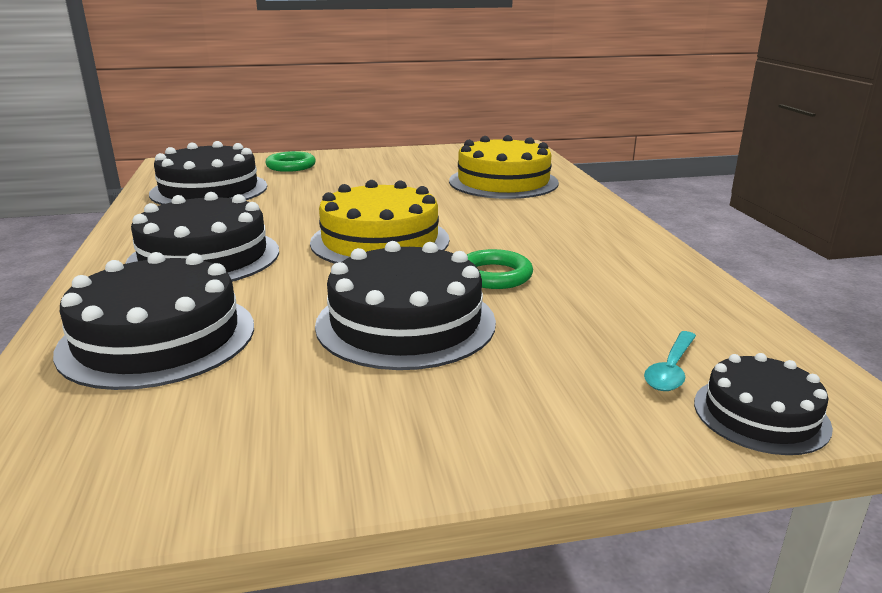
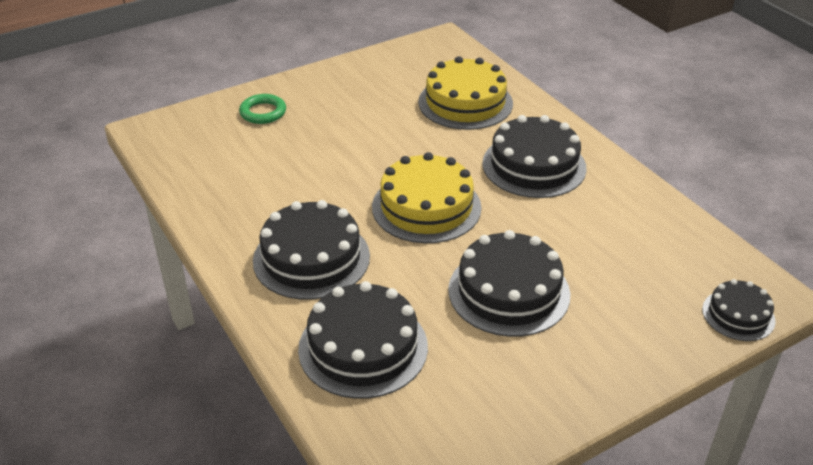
camera: 20 degrees left, 15 degrees up
black cake [149,141,267,205] -> black cake moved to [482,115,587,198]
green ring [467,249,533,289] -> none
turquoise spoon [644,331,696,391] -> none

